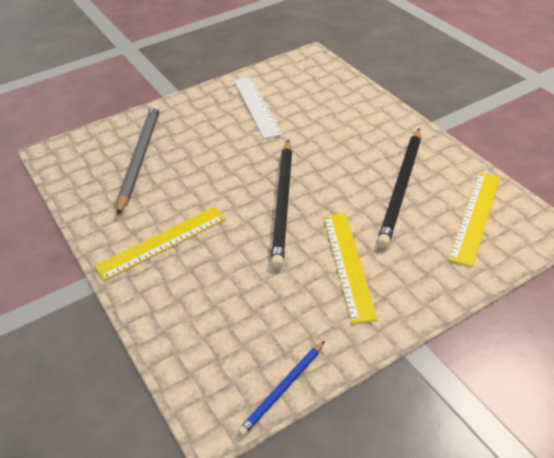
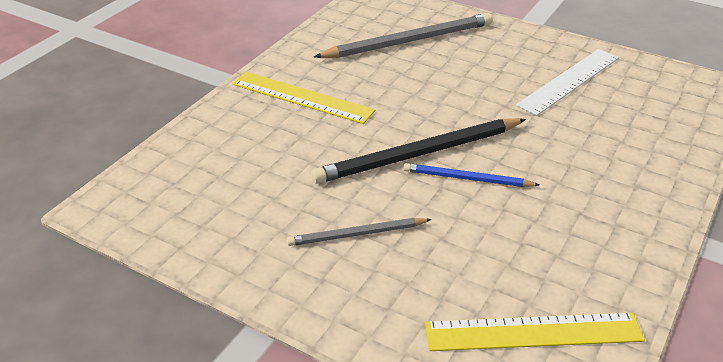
camera: 60 degrees right, 5 degrees down
blue pencil [238,341,325,436] -> blue pencil moved to [403,163,539,187]
yellow ruler [324,214,378,324] -> grey pencil [287,218,432,246]
black pencil [377,128,421,248] -> none

